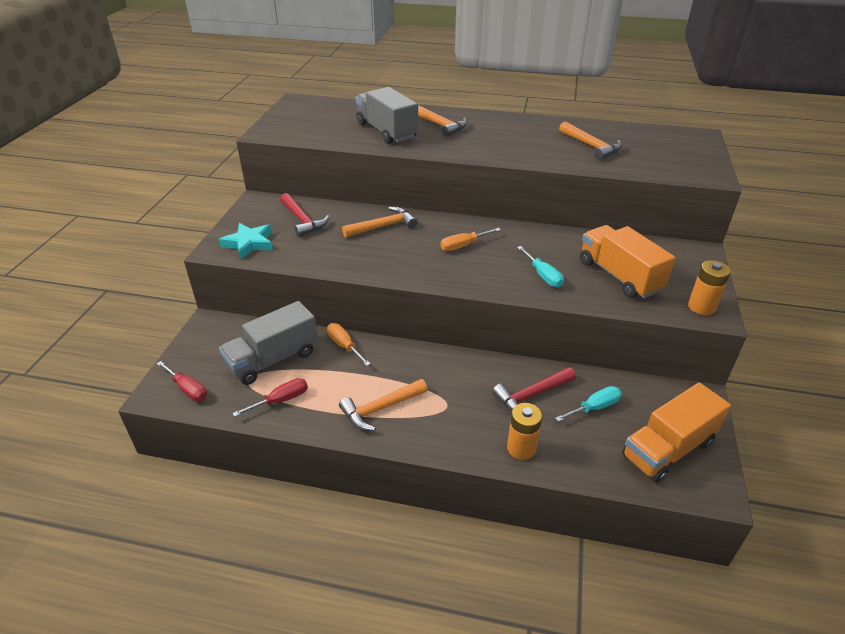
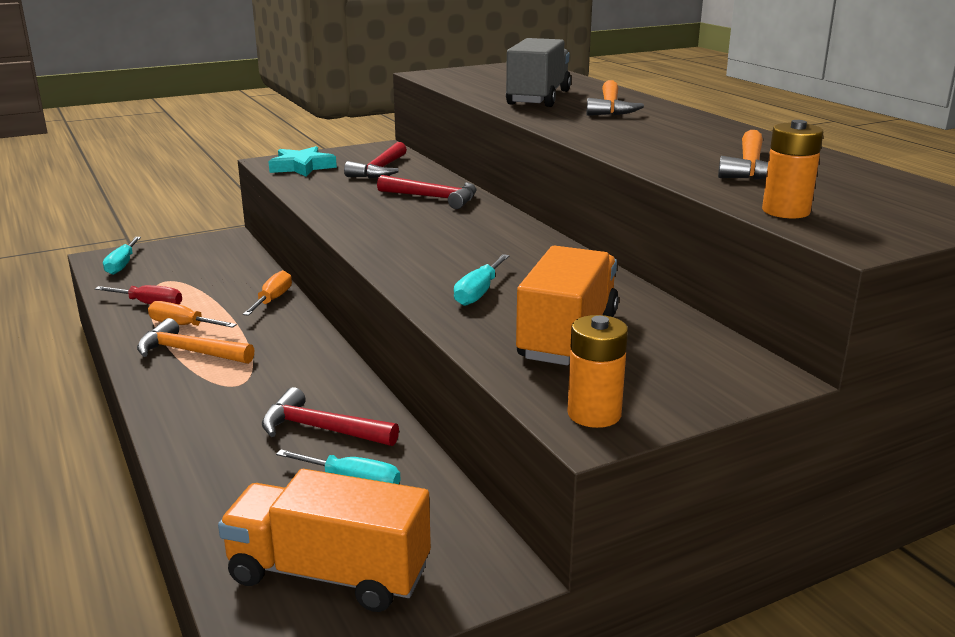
camera: 50 degrees right, 15 degrees down
red screwdriver [157,361,207,401] -> turquoise screwdriver [103,237,141,275]
grey truck [219,301,318,385] -> none
orange hammer [342,207,418,238] -> red hammer [377,175,477,209]
orange screwdriver [440,228,501,251] -> orange screwdriver moved to [148,301,237,328]
orange battery [507,403,542,460] -> orange battery moved to [762,120,823,219]

